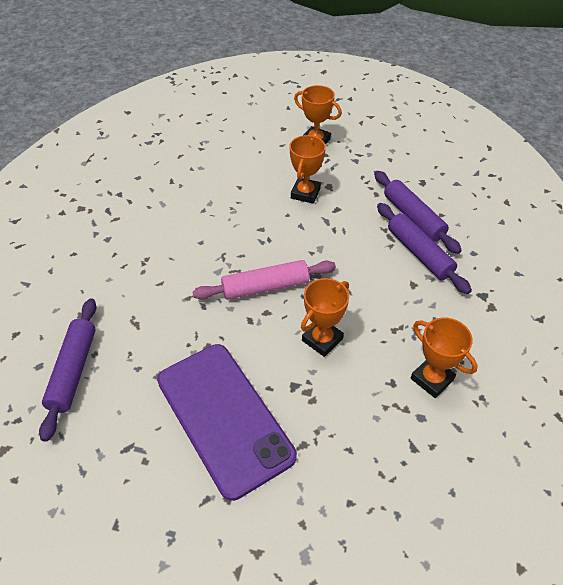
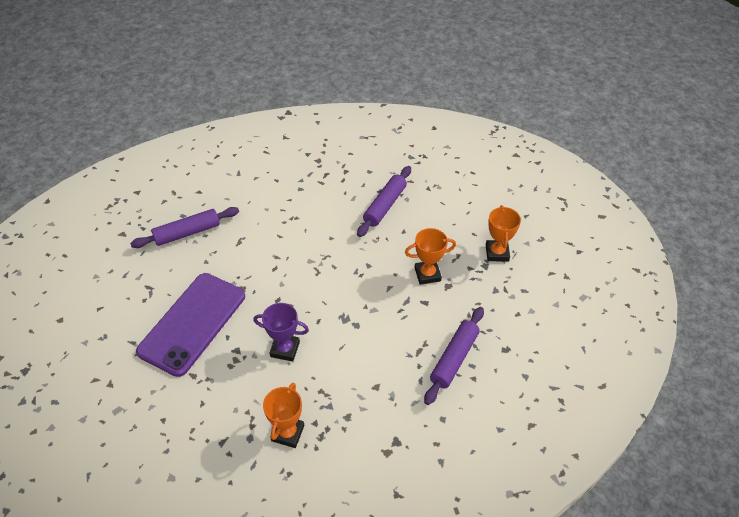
camera: 60 degrees right, 0 degrees up
pink rolling pin [193,260,336,300] -> none
orange trophy [301,278,349,357] -> purple trophy [253,303,309,361]
purple rolling pin [377,203,472,294] -> purple rolling pin moved to [357,166,411,237]

